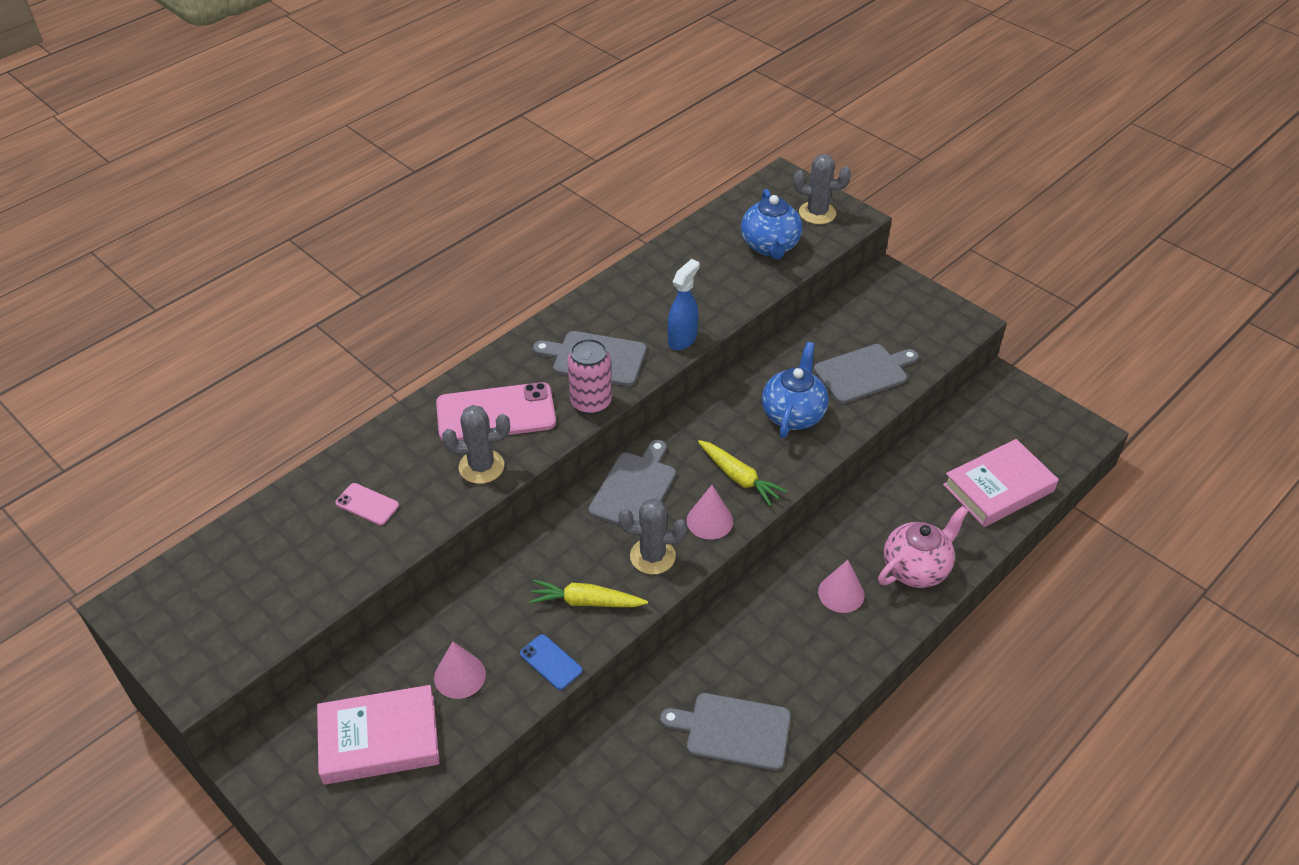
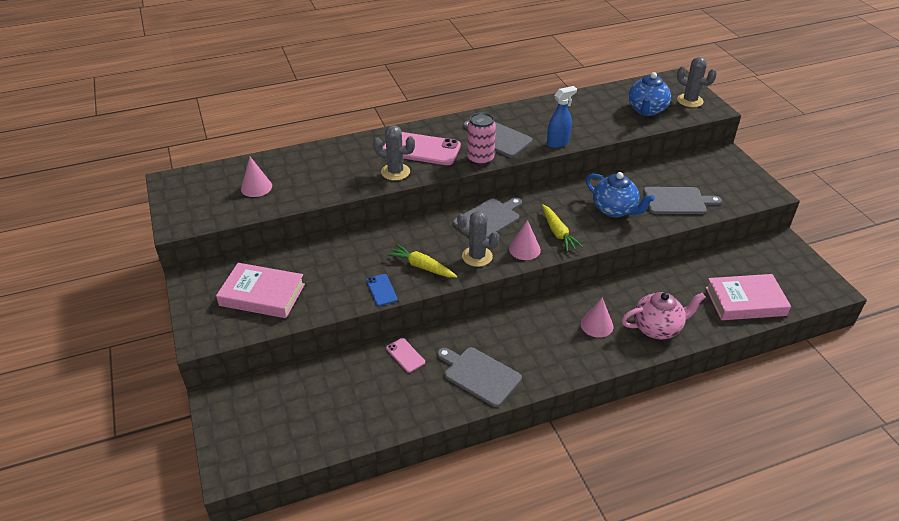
camera: 25 degrees right, 5 degrees down
pink phone [335,483,399,525] -> pink phone moved to [386,338,425,373]
pink cone [434,642,486,699] -> pink cone moved to [241,157,272,197]
blue teapot [762,342,829,438] -> blue teapot turned 90 degrees clockwise [586,172,655,217]

